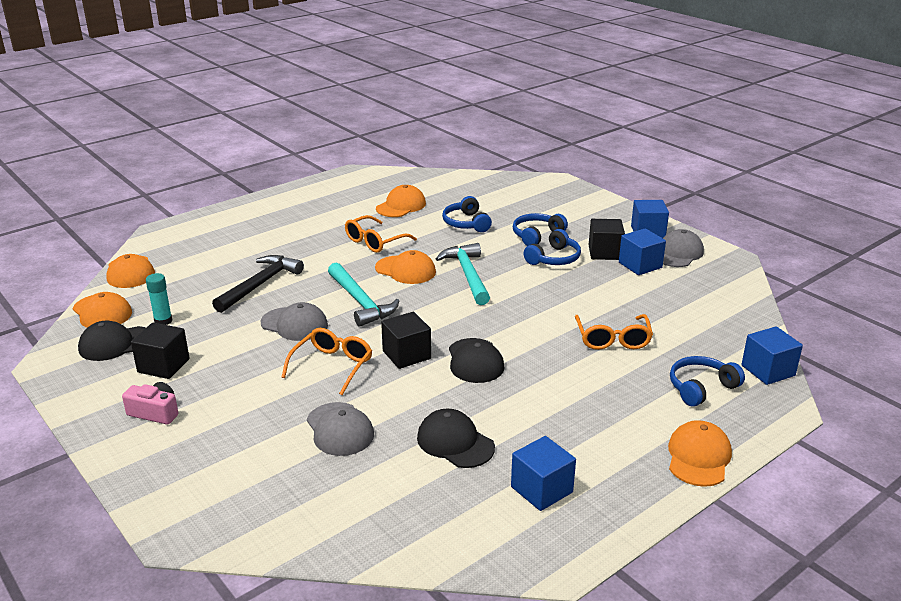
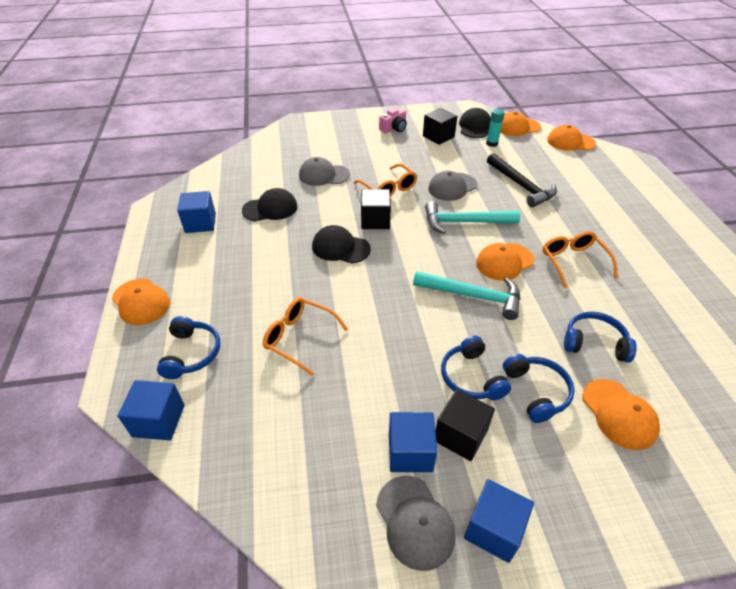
camera: 120 degrees right, 15 degrees up
orange cap [376,185,426,217] -> orange cap moved to [582,379,660,450]

